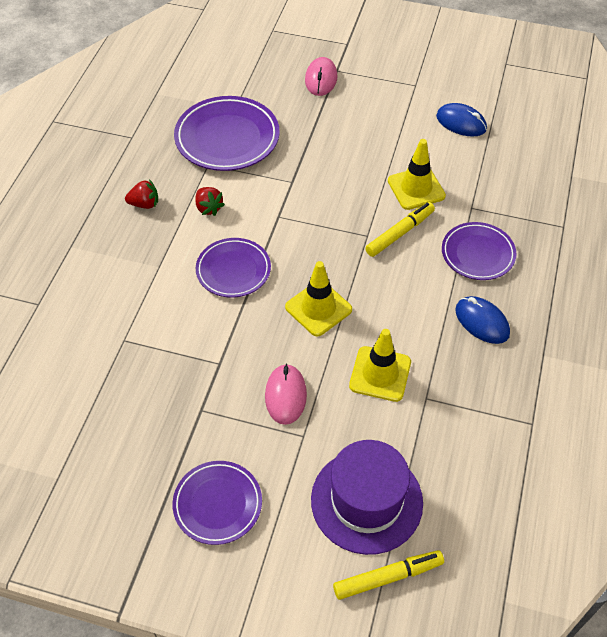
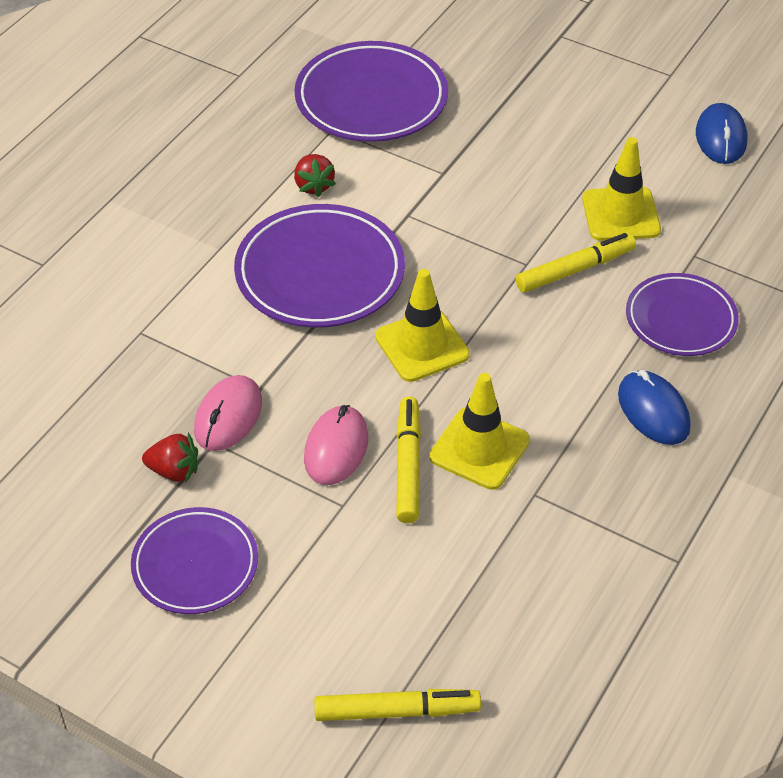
camera: 15 degrees right, 5 degrees down
red strawberry [125,179,158,209] -> red strawberry moved to [142,433,198,482]
purple plate [196,238,271,298] -> purple plate [234,204,405,328], size x1.56
pink mouse [305,57,337,96] -> pink mouse moved to [194,375,262,451]
purple hat [311,440,423,555] -> none
blue mouse [436,103,487,137] -> blue mouse turned 45 degrees clockwise [696,103,748,164]
none -> yellow marker [396,397,421,523]

